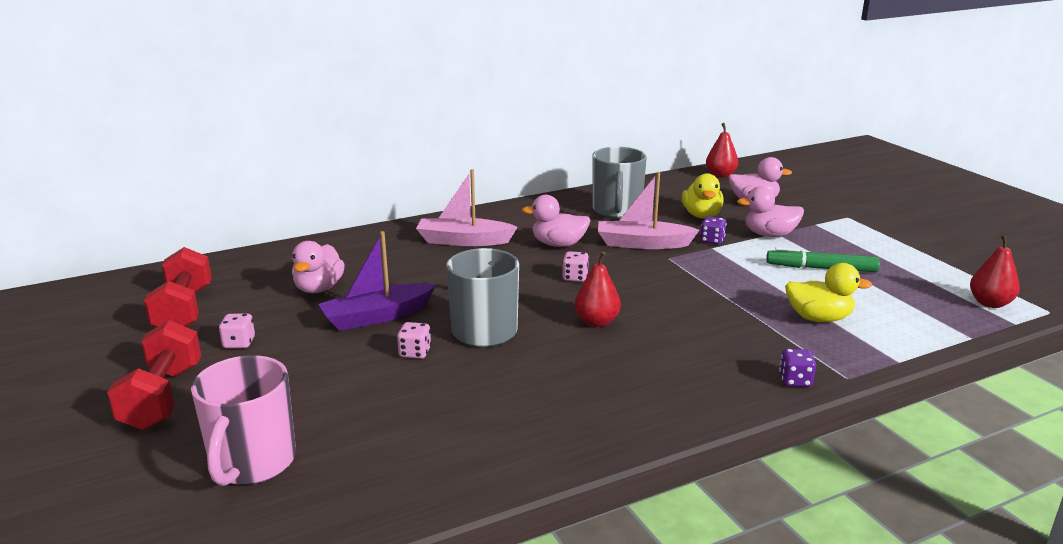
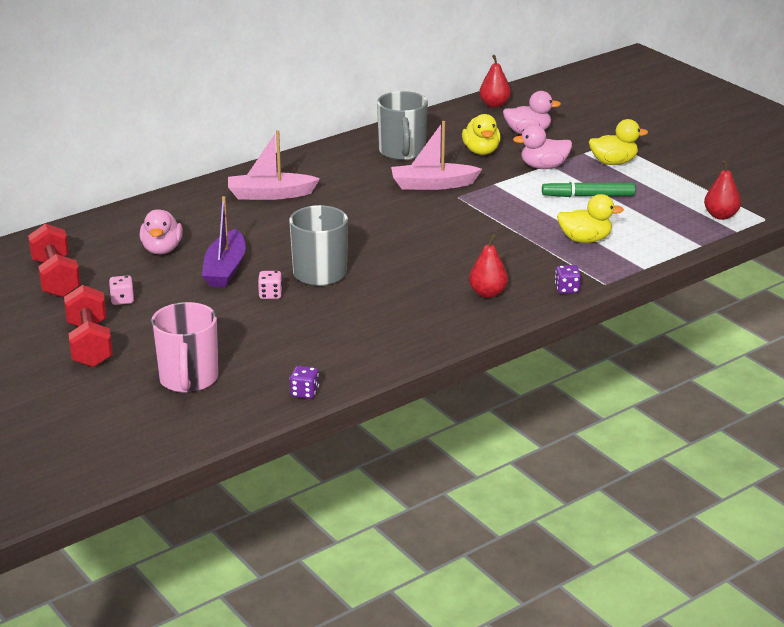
camera: 10 degrees left, 5 degrees up
purple boat [318,231,436,331] -> purple boat turned 45 degrees counterclockwise [202,196,246,288]
pink duck [522,195,591,247] -> none
pink dice [562,251,589,282] -> none
red pear [575,251,621,327] -> red pear moved to [469,235,508,298]
purple dice [700,216,727,245] -> purple dice moved to [289,366,319,399]
none -> yellow duck [589,119,648,165]

